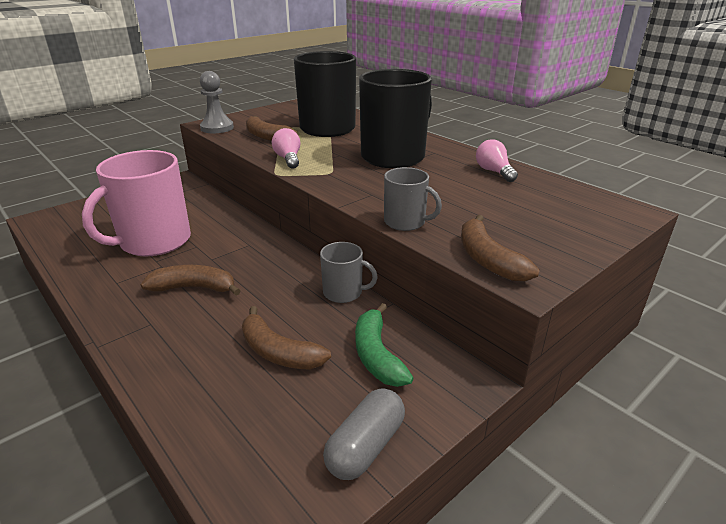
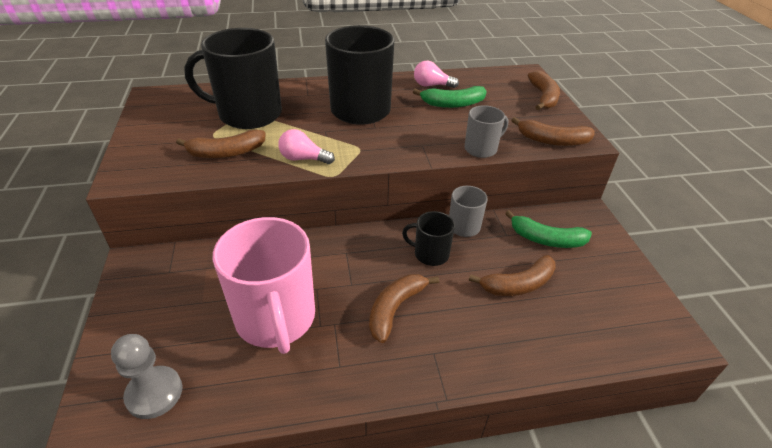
camera: 60 degrees left, 10 degrees up
grey pawn [200,71,234,133] -> grey pawn moved to [111,334,183,419]
grey capsule [323,388,405,480] -> none
none -> black mug [402,211,455,266]
none -> green banana [413,86,487,108]
none -> brown banana [528,70,560,110]

